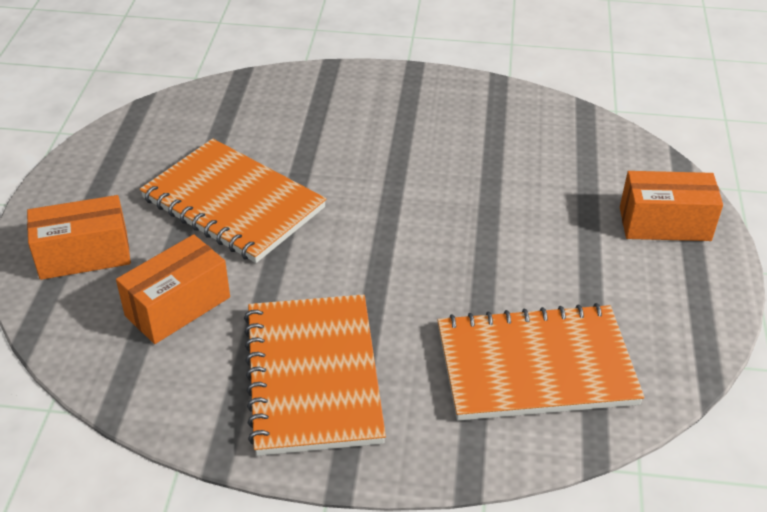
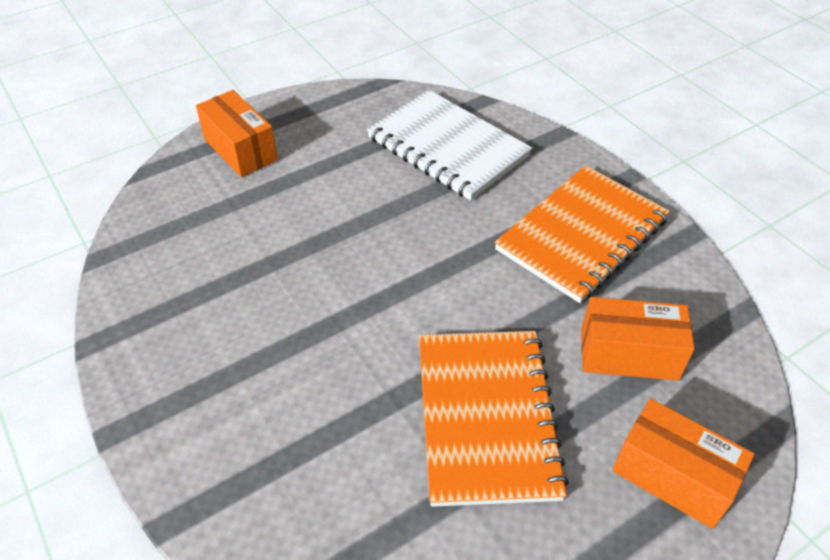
camera: 130 degrees left, 5 degrees up
orange notebook [437,303,645,421] -> white notebook [367,90,532,201]

